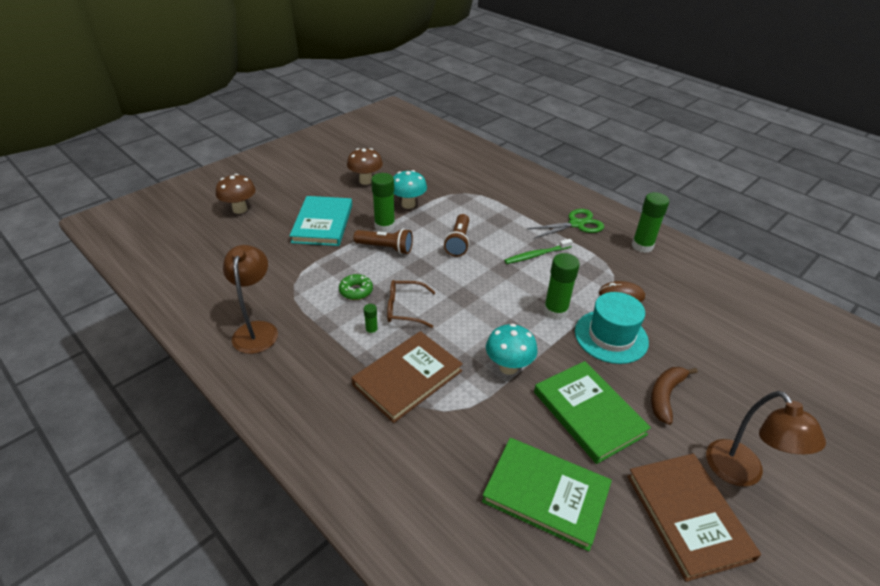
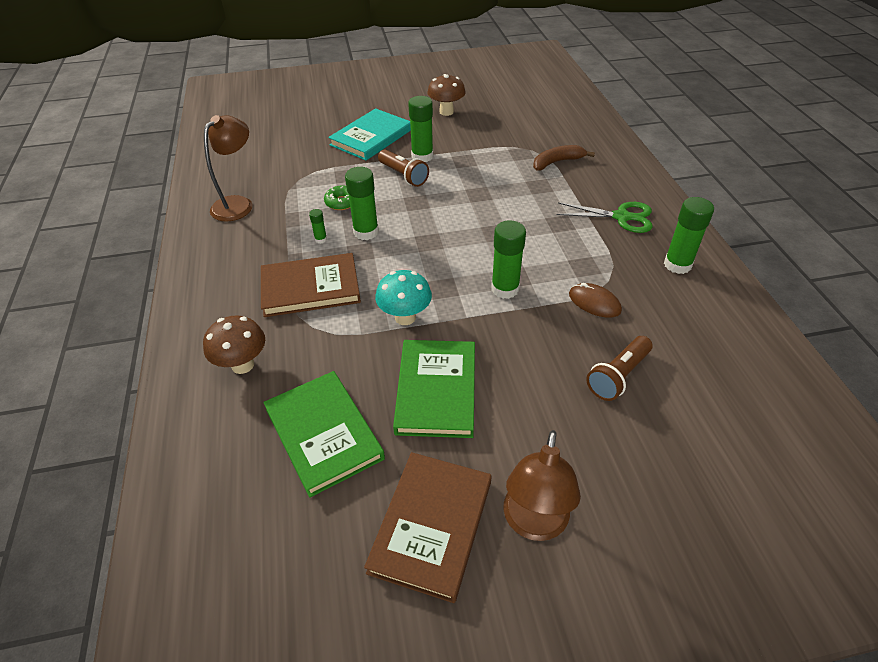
camera: 35 degrees right, 5 degrees up
brown mushroom [216,174,256,214] -> brown mushroom moved to [203,316,265,374]
brown glasses [387,280,436,328] -> green glue stick [345,167,379,240]
turquoise mushroom [393,170,427,209] -> none
brown flashlight [444,214,470,257] -> brown flashlight moved to [586,336,652,401]
green toothbrush [504,239,573,264] -> none
turquoise hat [575,292,649,364] -> none
brown banana [651,367,697,425] -> brown banana moved to [533,145,595,170]

